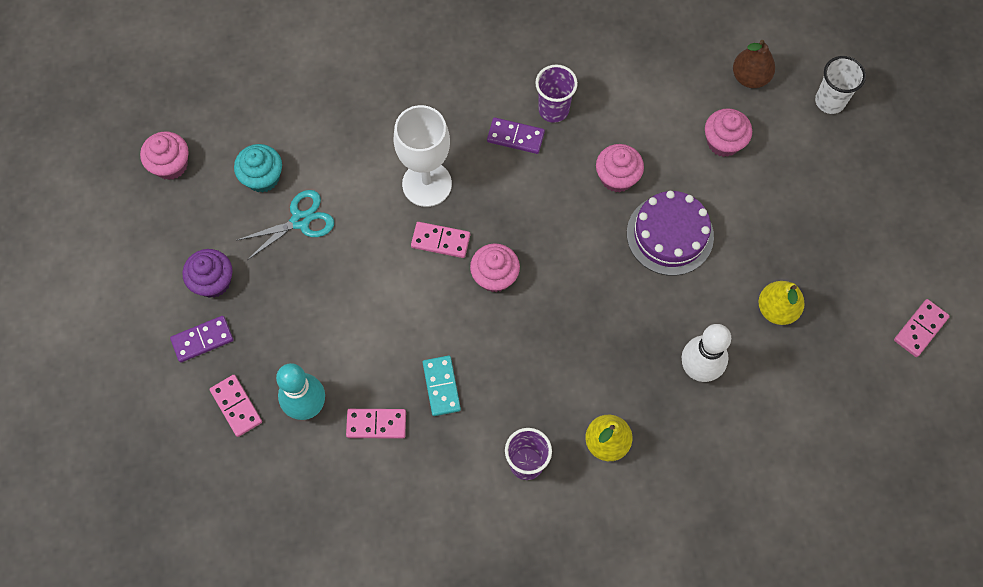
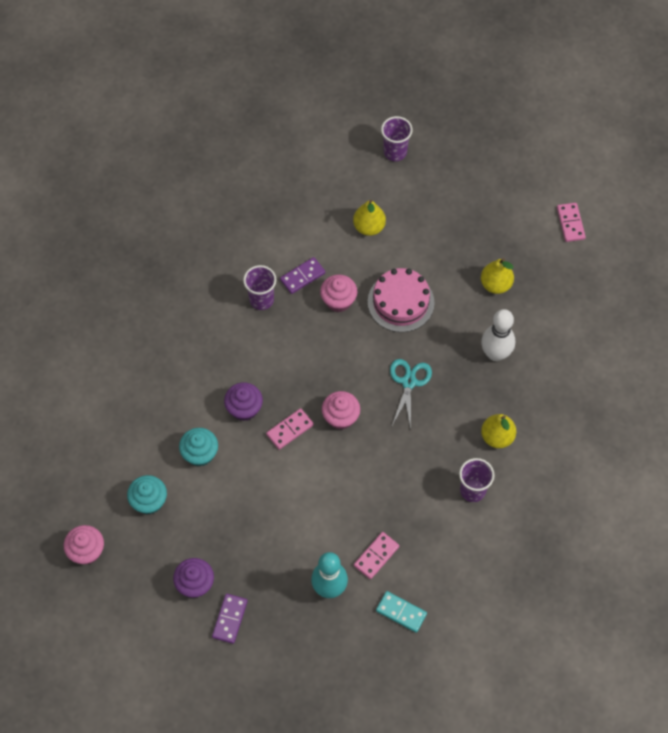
camera: 50 degrees left, 5 degrees down
pink domino [210,375,262,437] -> none
turquoise scissors [236,190,334,260] -> turquoise scissors moved to [390,359,432,429]
white goblet [394,105,452,207] -> purple cupcake [224,382,263,421]
turquoise domino [423,356,461,416] -> turquoise domino moved to [376,591,427,633]
purple domino [487,117,545,154] -> purple domino moved to [280,257,325,294]
purple cake [627,191,714,276] -> pink cake [368,268,435,332]
pink cupcake [705,108,752,157] -> yellow pear [353,200,386,236]
brown pear [733,40,775,88] -> none
white cup [815,56,866,114] -> purple cup [381,116,413,161]
none -> turquoise cupcake [179,428,218,467]

